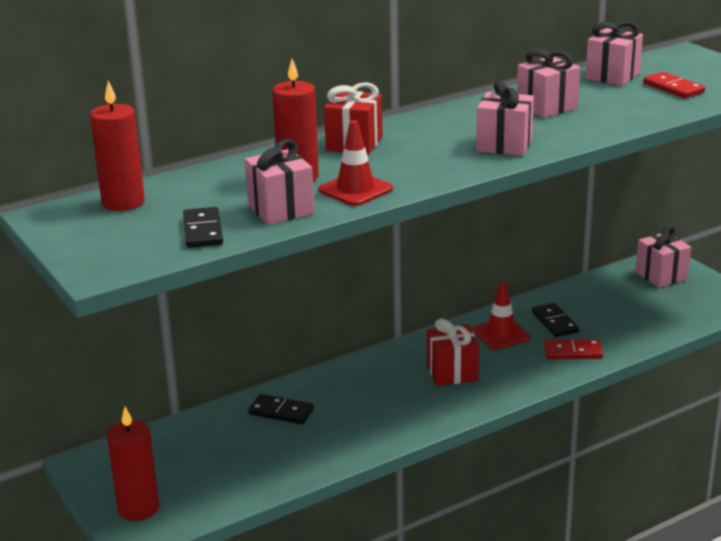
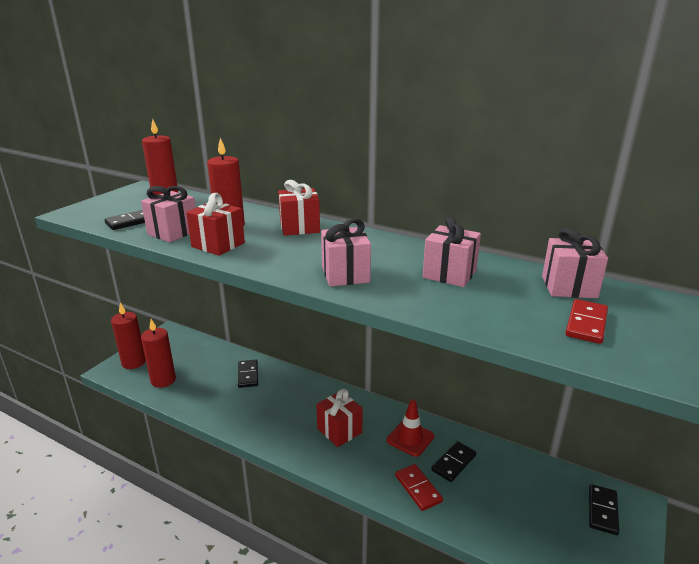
camera: 60 degrees right, 0 degrees up
red traffic cone [319,120,393,206] -> red gift [186,193,245,256]
pink gift [635,226,691,288] -> black domino [589,484,619,535]
none -> red candle [141,319,176,388]

